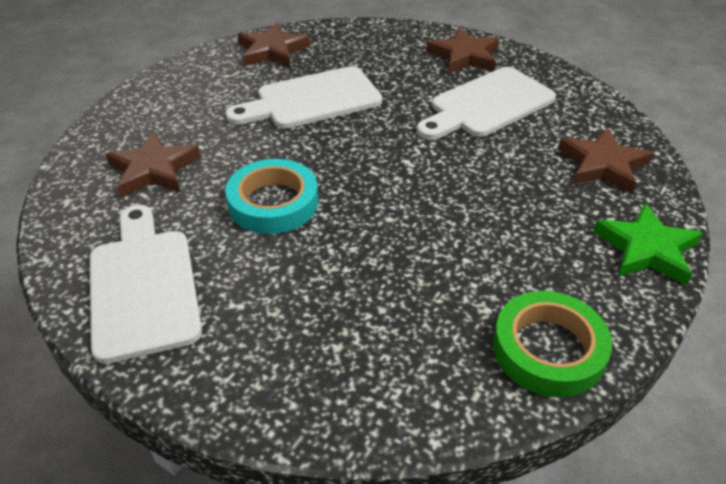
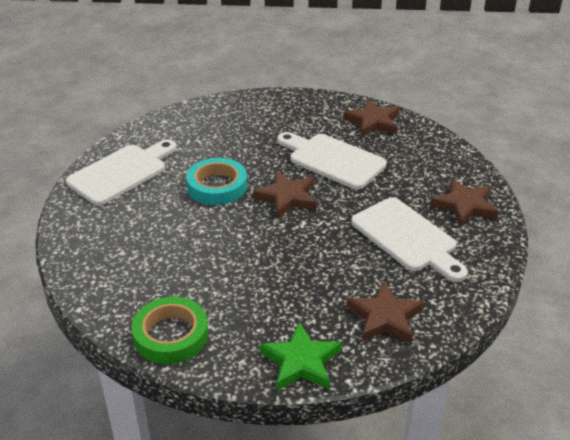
camera: 60 degrees right, 5 degrees down
brown star [106,131,200,197] -> brown star moved to [253,171,317,218]
white cutting board [417,67,556,140] -> white cutting board turned 150 degrees counterclockwise [351,198,468,282]

